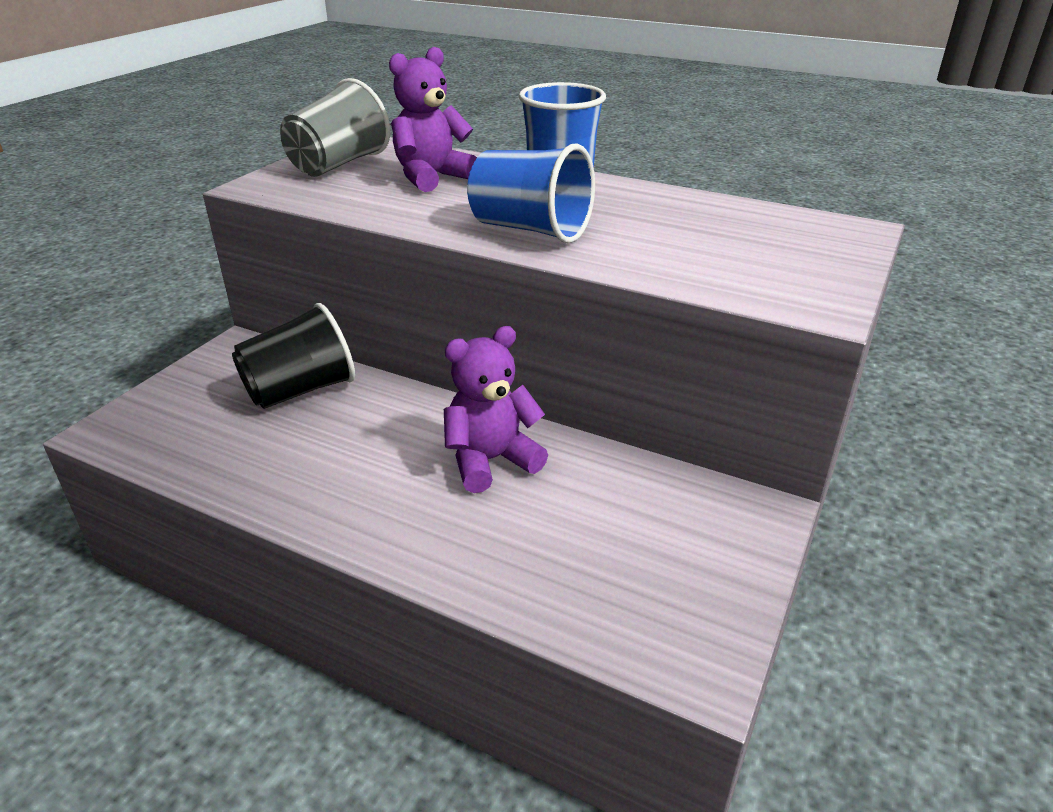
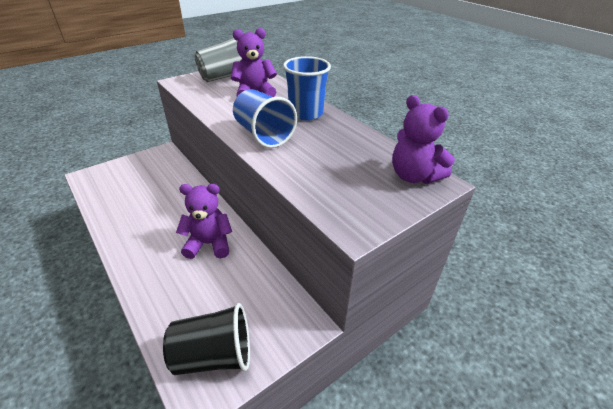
camera: 25 degrees right, 5 degrees up
black cup [232,303,355,409] -> black cup moved to [163,303,250,375]
none -> purple teddy bear [392,95,455,184]

